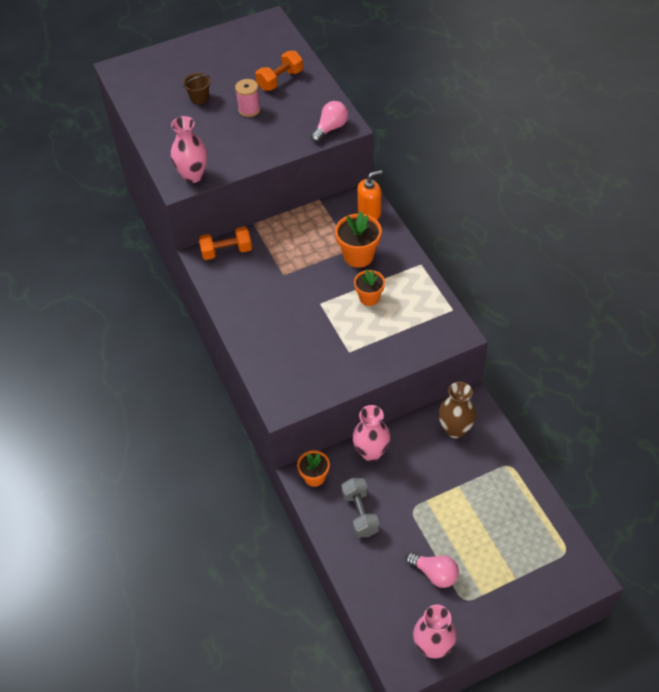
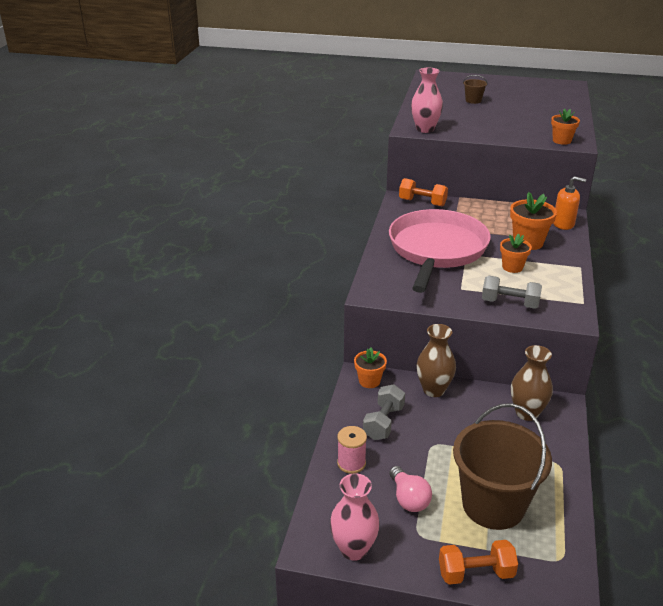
camera: 35 degrees right, 20 degrees down
pink spool [235,79,261,117] -> pink spool moved to [337,426,367,474]
orange dumbbell [255,51,303,91] -> orange dumbbell moved to [439,540,518,585]
pink light bulb [310,101,348,142] -> orange flower pot [551,109,580,145]
pink vase [352,405,390,461] -> brown vase [416,324,456,397]
none -> pink pan [389,209,491,293]
none -> brown bucket [453,403,552,530]
none -> grey dumbbell [482,276,542,309]

